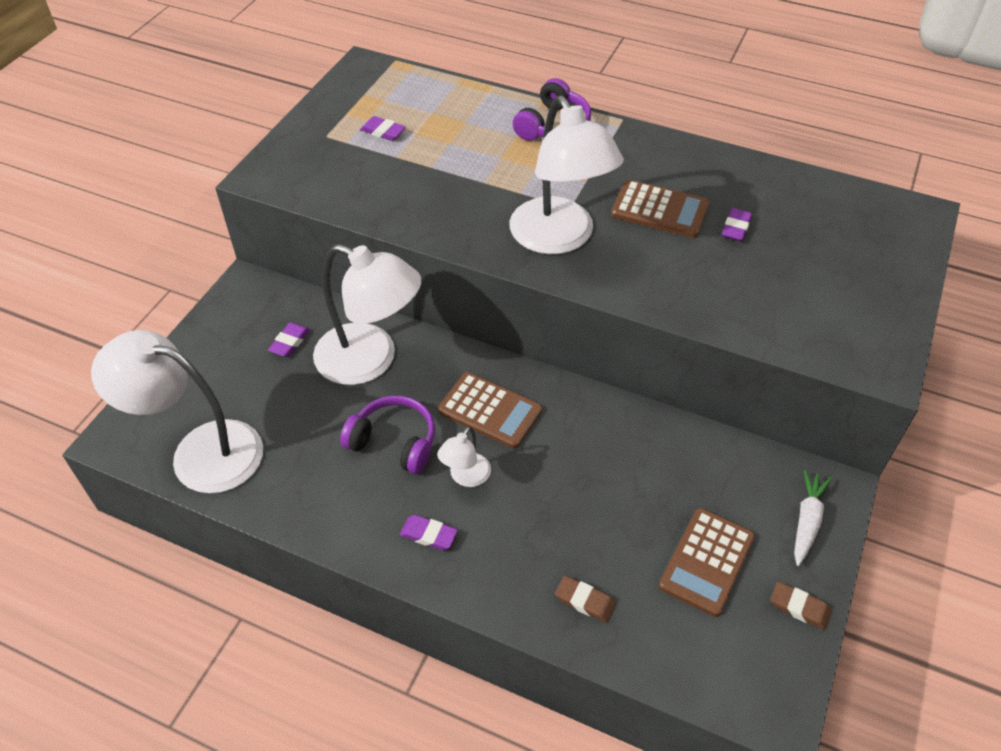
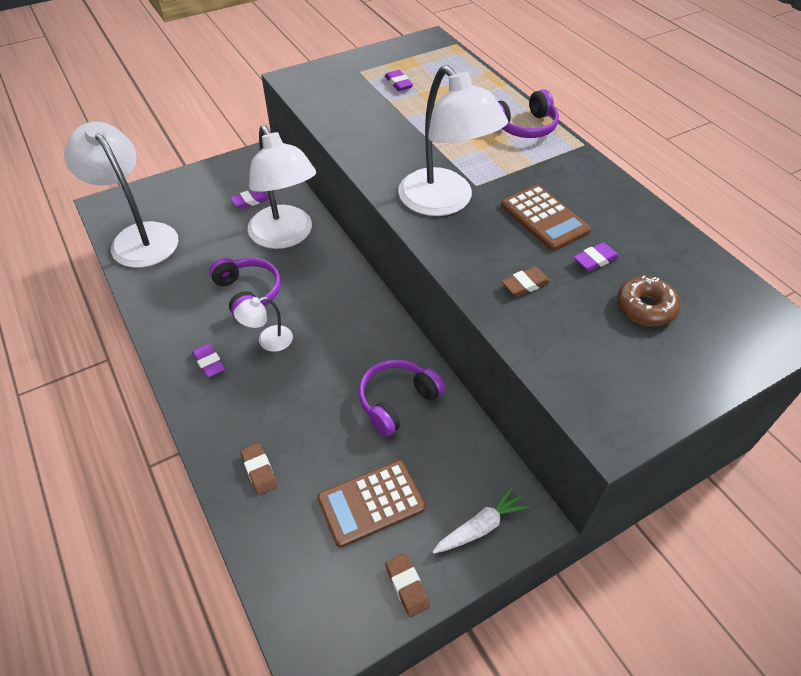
camera: 35 degrees right, 0 degrees up
brown calculator [438,372,542,449] -> none
white lamp [509,96,624,254] -> white lamp turned 45 degrees counterclockwise [398,65,508,216]
none -> purple headphones [358,359,445,437]
none -> brown eraser [501,267,551,297]
none -> brown donut [617,275,681,326]

